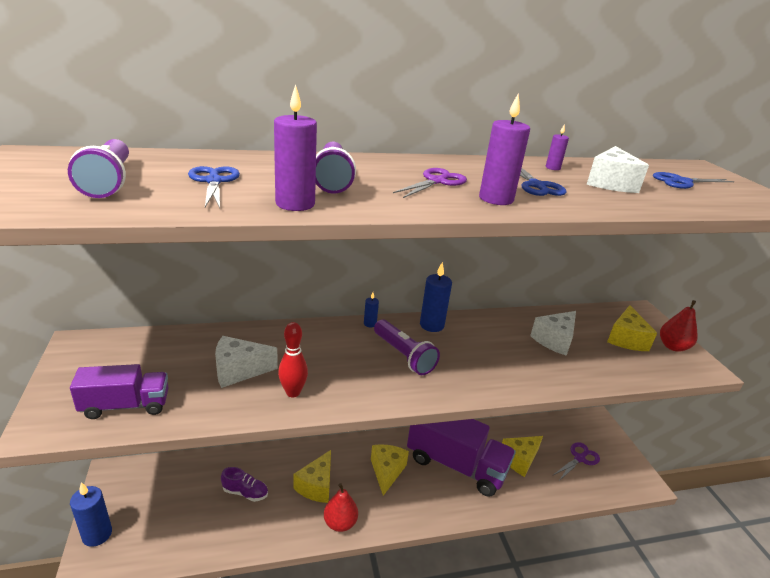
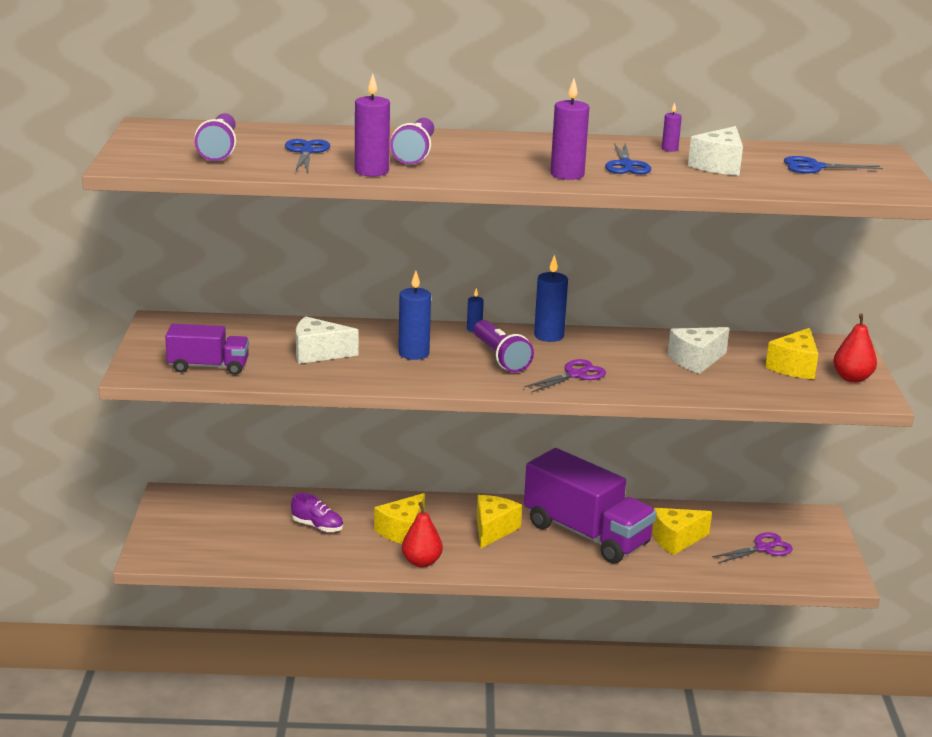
camera: 15 degrees right, 5 degrees down
blue candle [70,482,112,547] -> blue candle moved to [398,271,431,360]
red bowling pin [278,322,308,397] -> none
purple scissors [393,168,467,198] -> purple scissors moved to [524,359,606,393]

